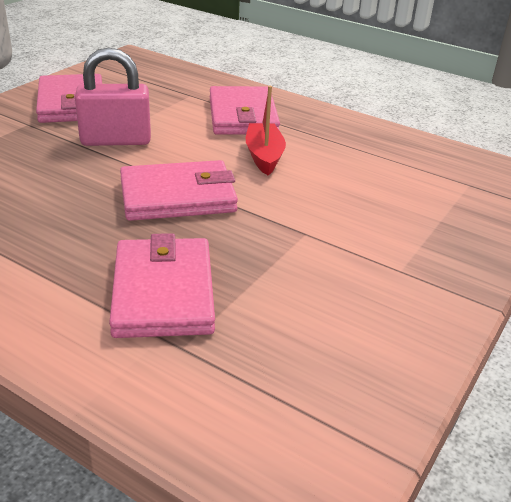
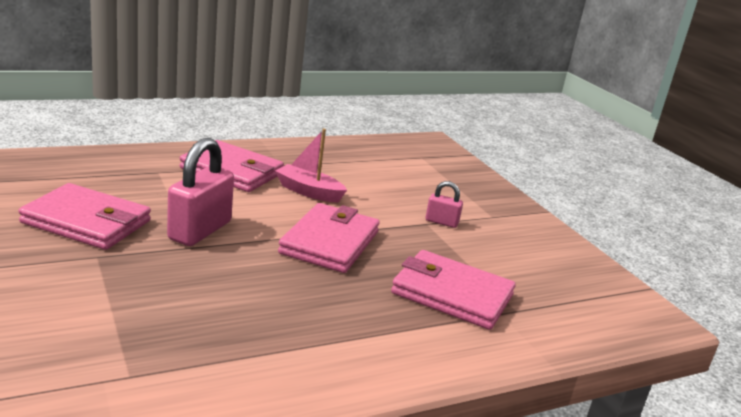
camera: 60 degrees left, 10 degrees down
red boat [246,86,286,175] -> pink boat [275,129,347,202]
none -> pink padlock [426,181,463,228]

